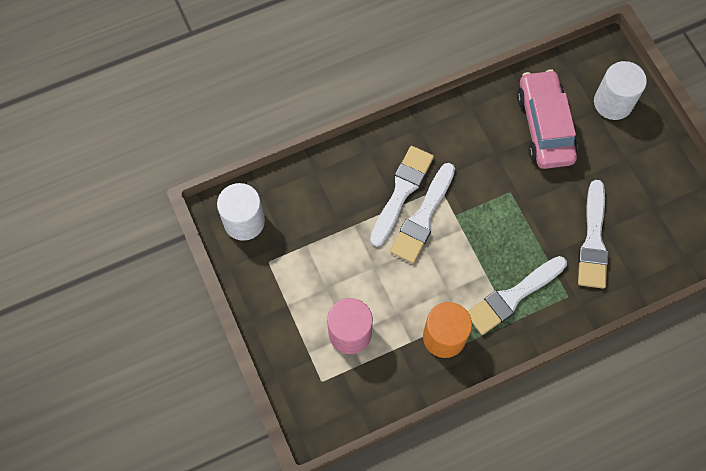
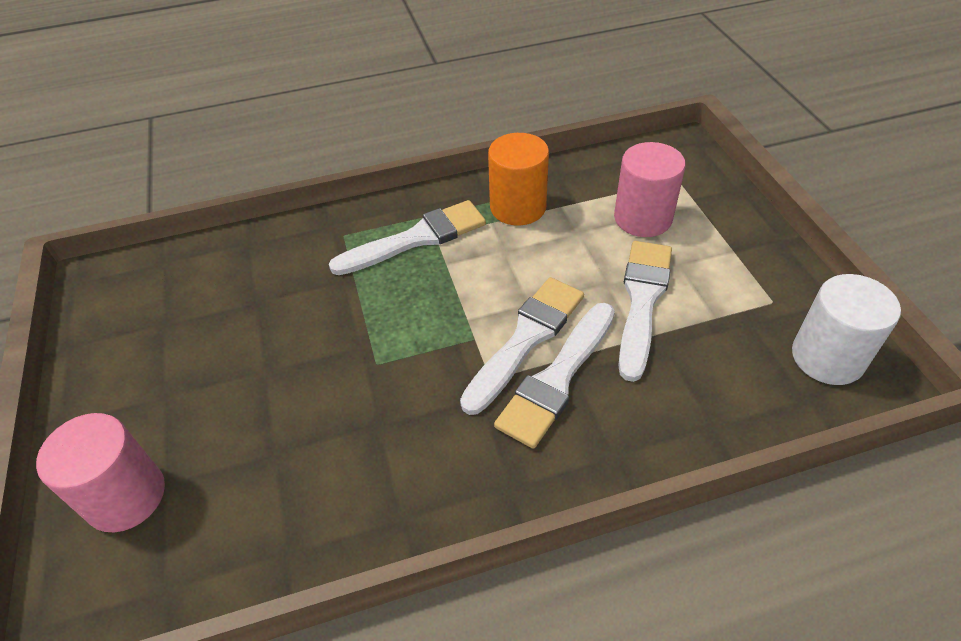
camera: 170 degrees left, 20 degrees down
pink car [517,69,578,169] -> none
white brush [578,180,609,289] -> white brush moved to [618,241,672,382]
white cylinder [594,61,647,120] -> pink cylinder [36,413,165,532]

